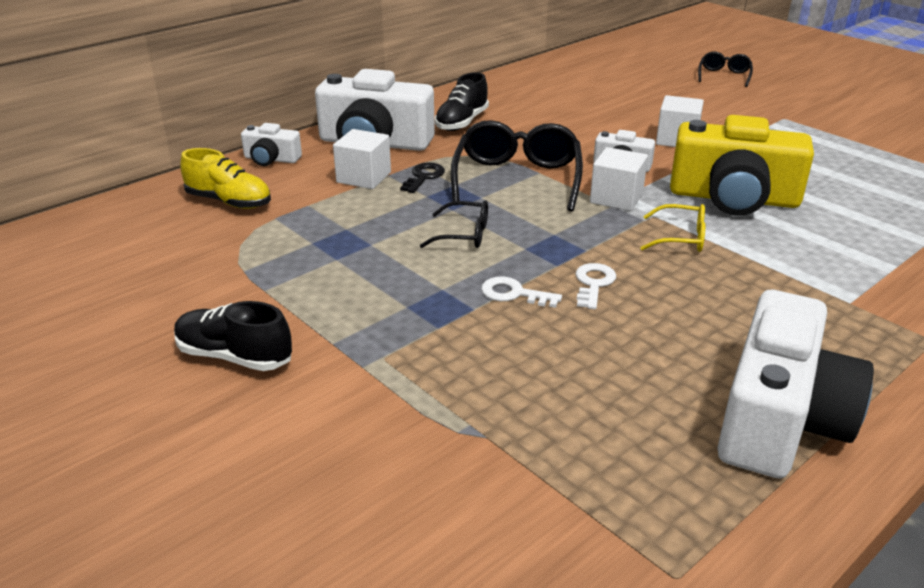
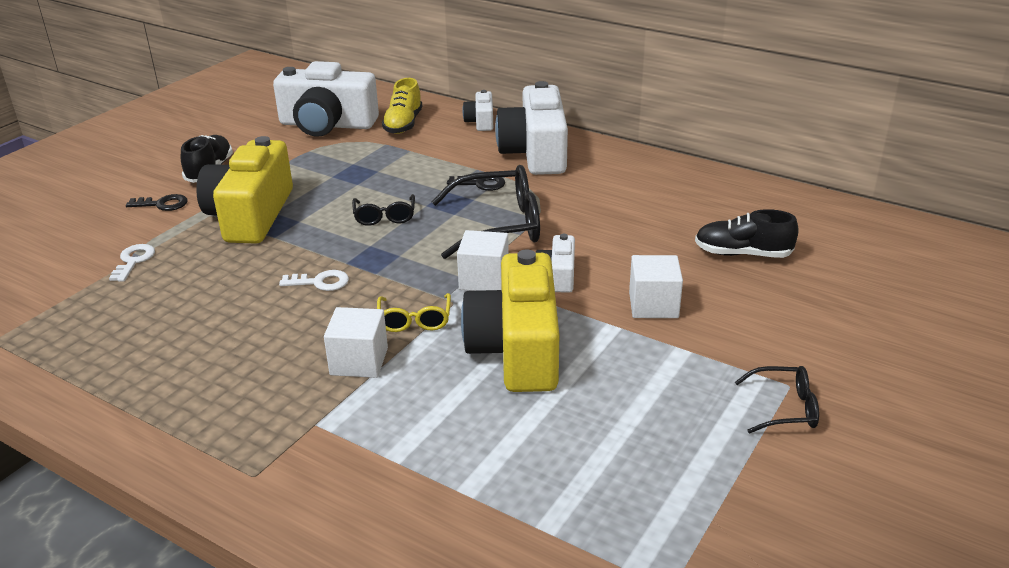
camera: 75 degrees right, 0 degrees up
white cube [333,129,391,189] -> white cube moved to [324,307,388,378]
black shoe [435,72,489,131] -> black shoe moved to [695,209,799,258]
white key [481,277,562,308] -> white key moved to [109,244,155,282]
black glasses [698,51,753,87] -> black glasses moved to [735,366,819,433]
white camera [717,290,874,479] -> white camera moved to [273,61,379,137]
none -> black key [126,194,187,211]
none -> yellow camera [196,136,293,244]

